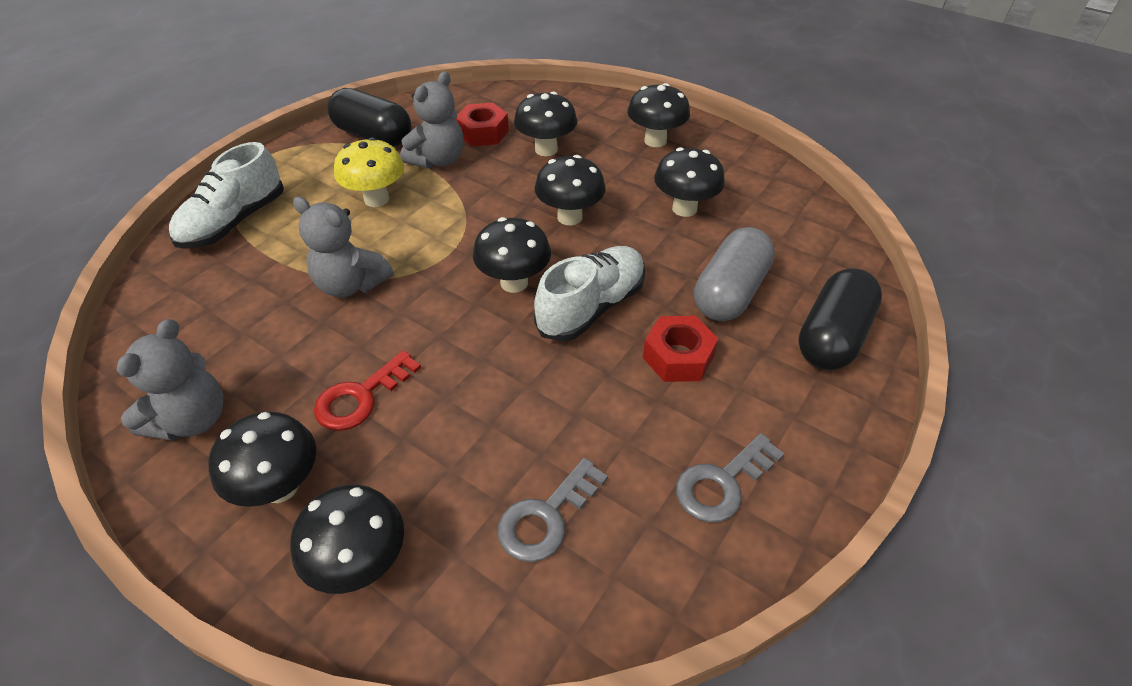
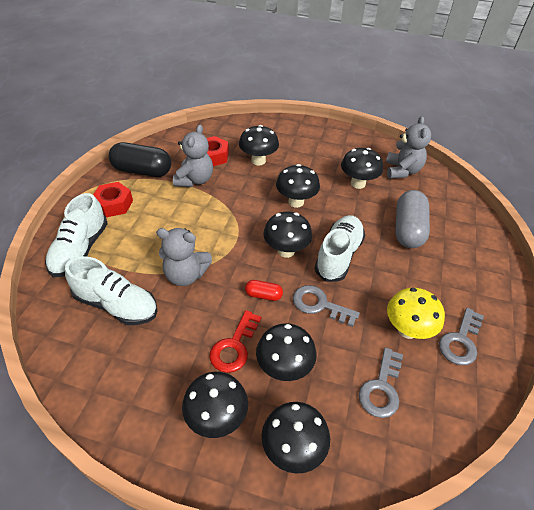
camera: 20 degrees left, 0 degrees up
grey teddy bear [117,319,223,441] -> grey teddy bear moved to [386,116,431,179]
yellow mushroom [334,137,404,207] -> yellow mushroom moved to [387,288,445,339]
black mushroom [627,83,690,147] -> black mushroom moved to [256,323,317,381]
red nut [643,316,718,382] -> red nut moved to [93,182,133,217]
black capsule [798,268,882,370] -> none
none -> white shoe [65,256,157,325]
none -> red capsule [245,280,283,301]
none -> grey key [293,285,360,327]

